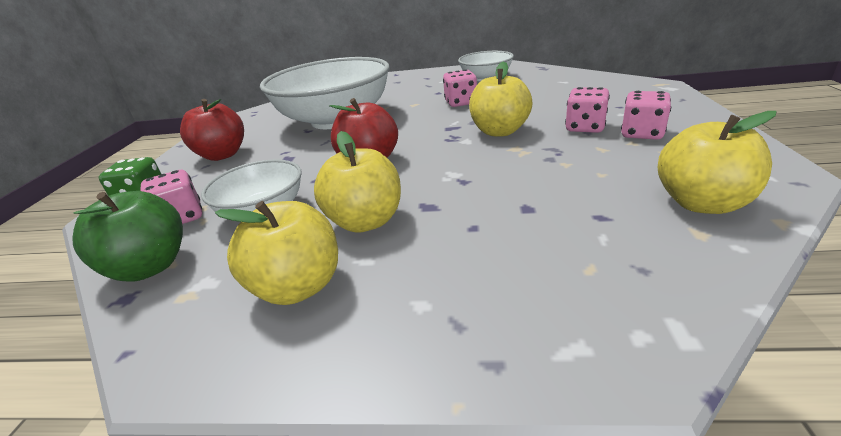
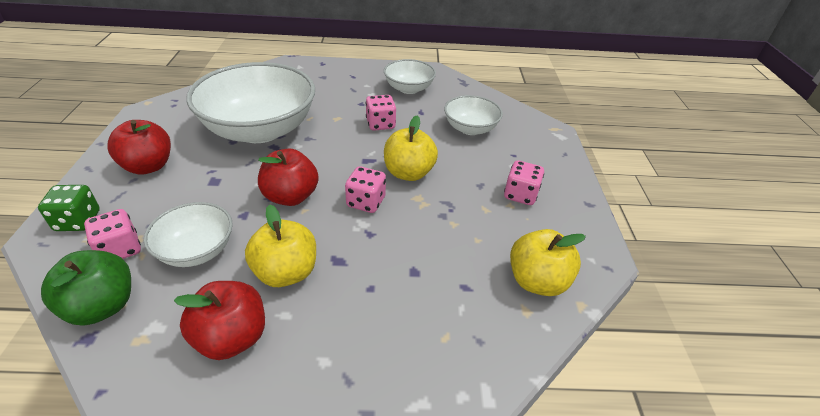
camera: 10 degrees left, 10 degrees up
yellow apple [215,201,338,305] -> red apple [174,281,265,360]
pink dice [565,87,610,133] -> pink dice moved to [345,166,386,213]
none -> white bowl [444,95,503,135]

